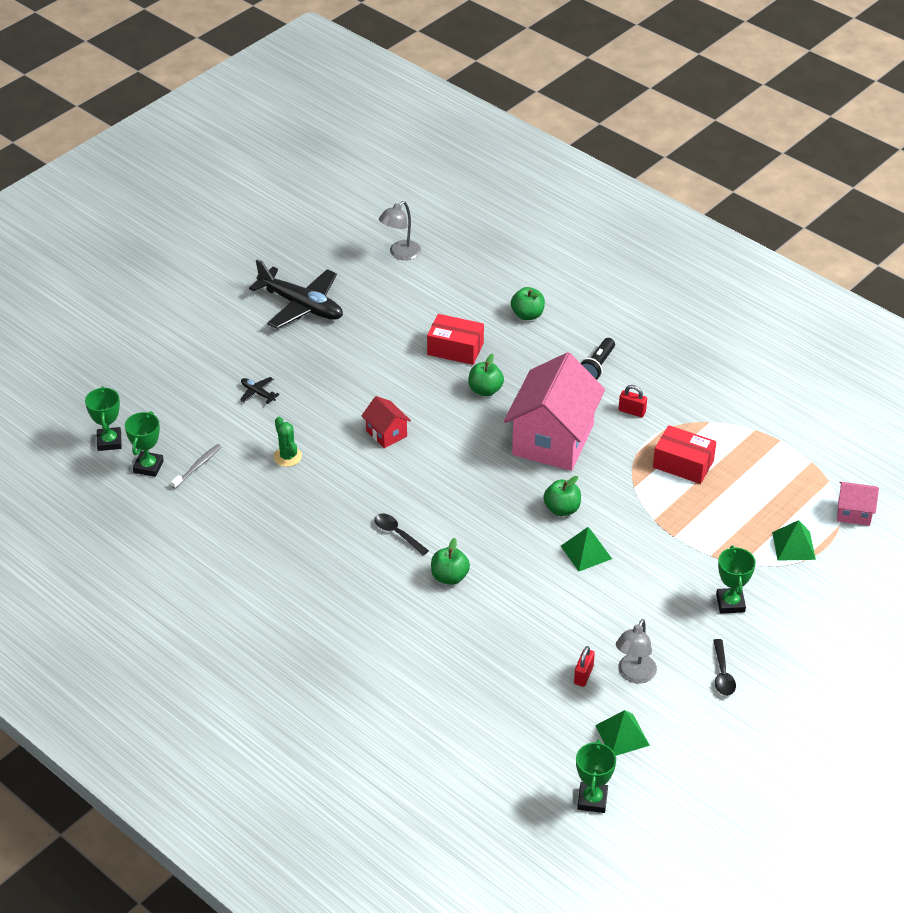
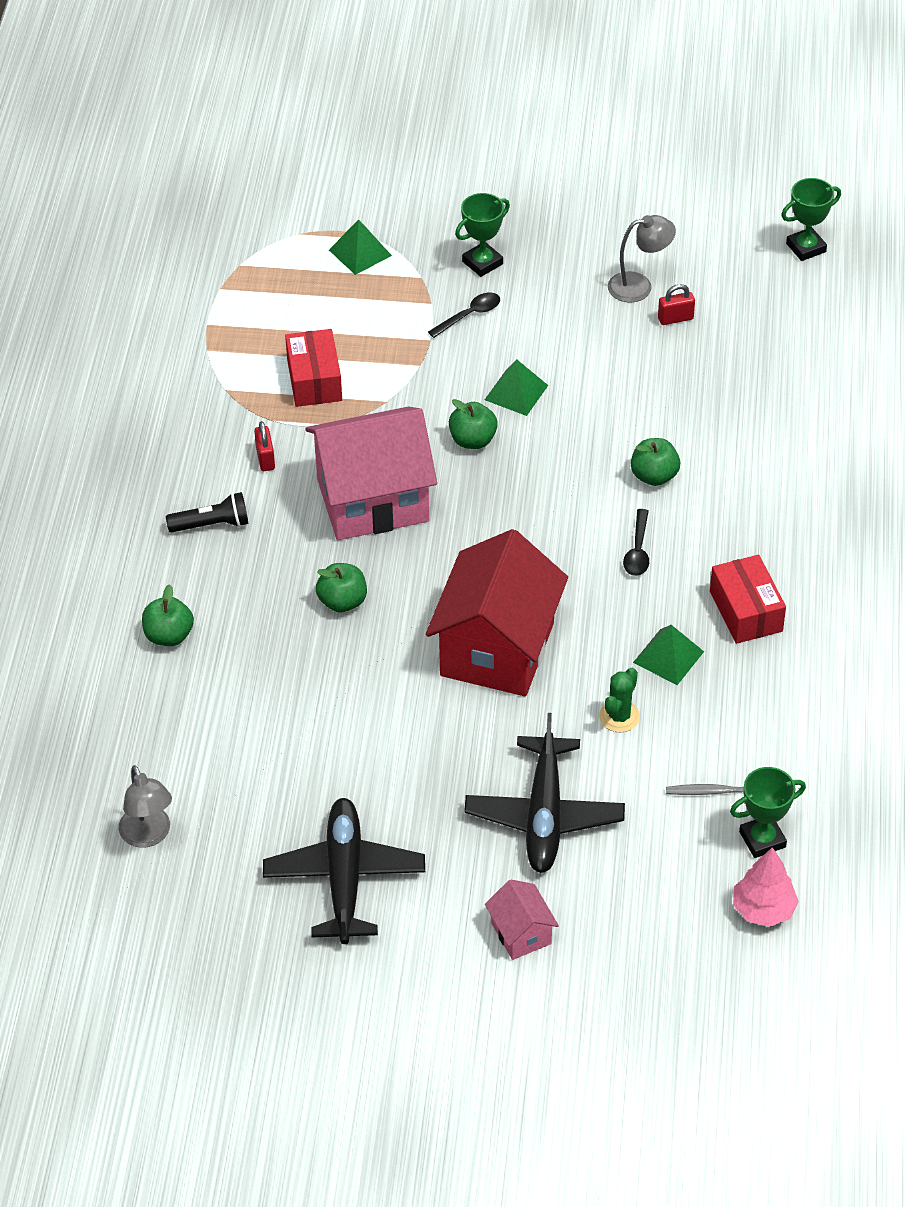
camera: 125 degrees left, 5 degrees up
green trophy [85,386,122,451] -> pink tree [733,847,799,927]
black plane [240,377,280,404] -> black plane [464,713,625,873], size x2.38
red house [361,396,411,448] -> red house [426,529,568,696], size x2.21
grey lamp [379,201,421,260] -> grey lamp turned 60 degrees clockwise [119,765,172,848]
red box [427,314,484,365] -> red box moved to [710,555,786,644]
green pyramid [595,710,650,756] -> green pyramid moved to [633,625,704,685]
black spoon [713,639,736,696] -> black spoon moved to [428,292,500,338]
pink house [837,482,879,526] -> pink house moved to [485,879,559,960]

